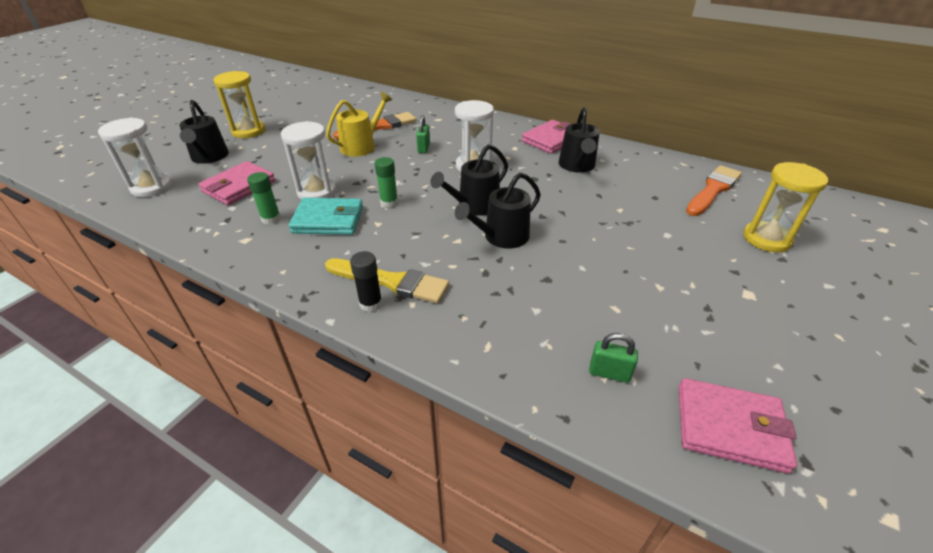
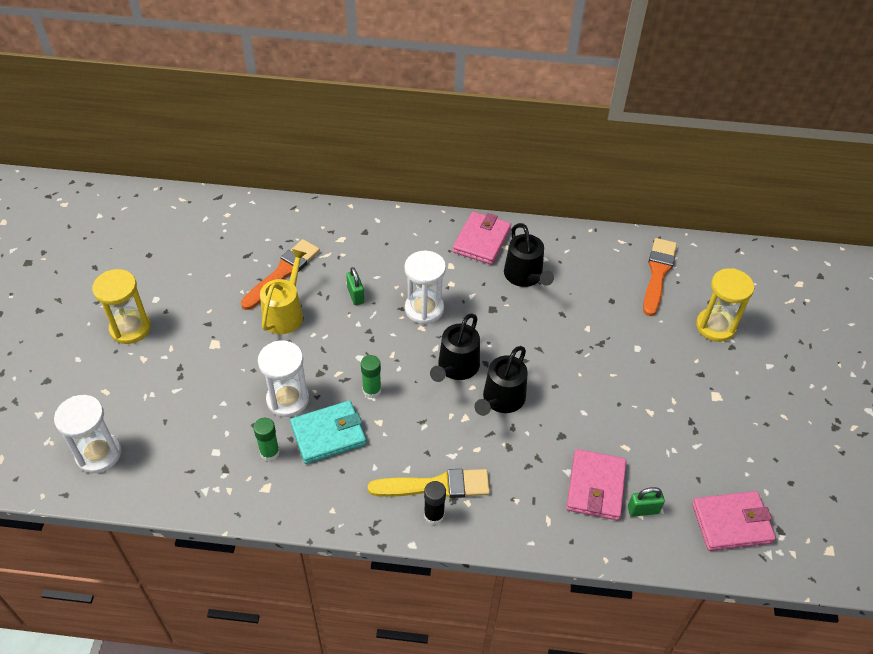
camera: 25 degrees left, 10 degrees up
black watering can [179,100,229,164] -> none
pink wallet [199,161,276,205] -> pink wallet moved to [566,449,627,520]

